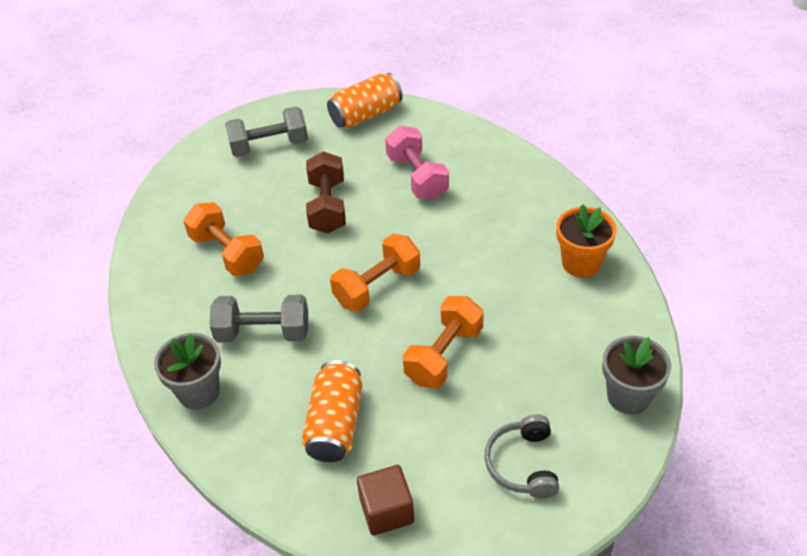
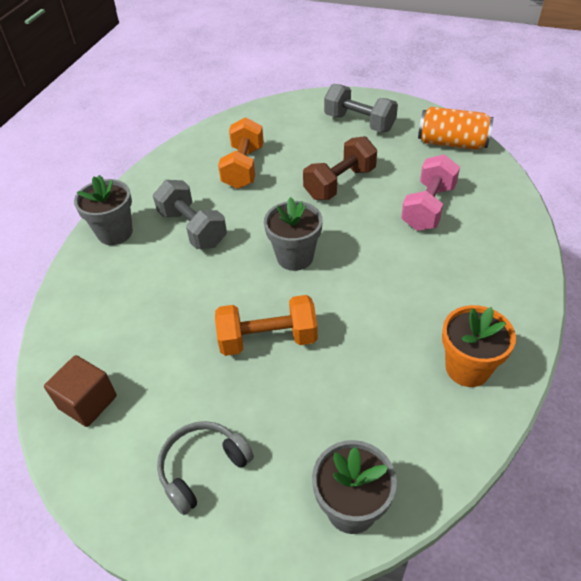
camera: 50 degrees right, 0 degrees up
orange can [302,360,363,462] -> none
orange dumbbell [330,234,420,312] -> grey flower pot [264,197,323,271]

